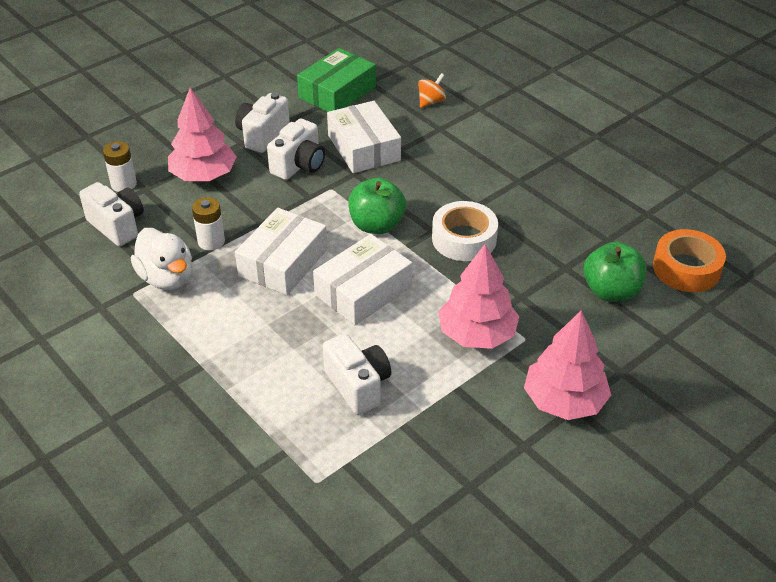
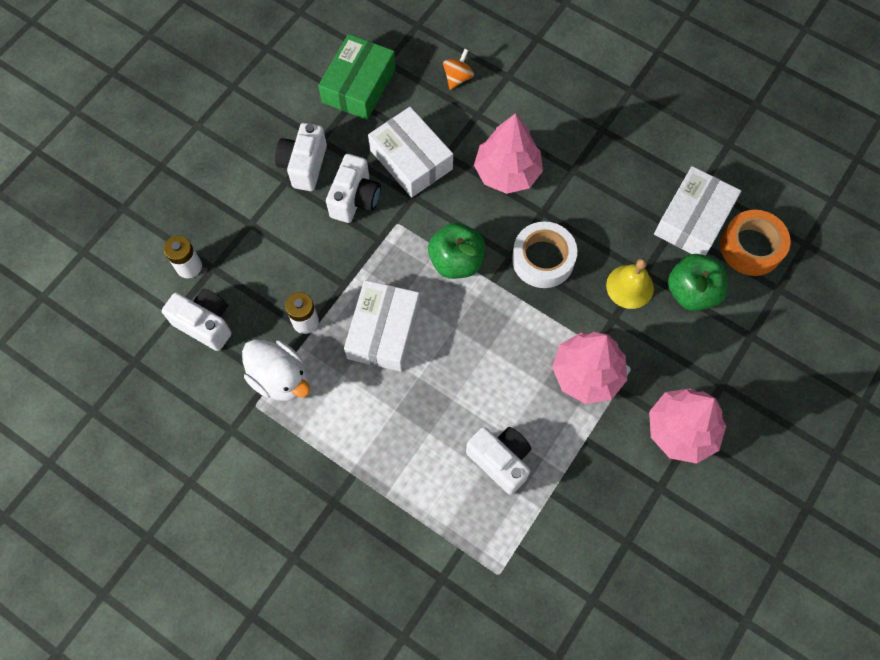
camera: 15 degrees left, 25 degrees up
pink tree [168,87,237,181] -> pink tree moved to [474,113,543,194]
white box [313,234,412,325] -> white box moved to [654,166,741,256]
none -> yellow bell [606,259,654,309]

